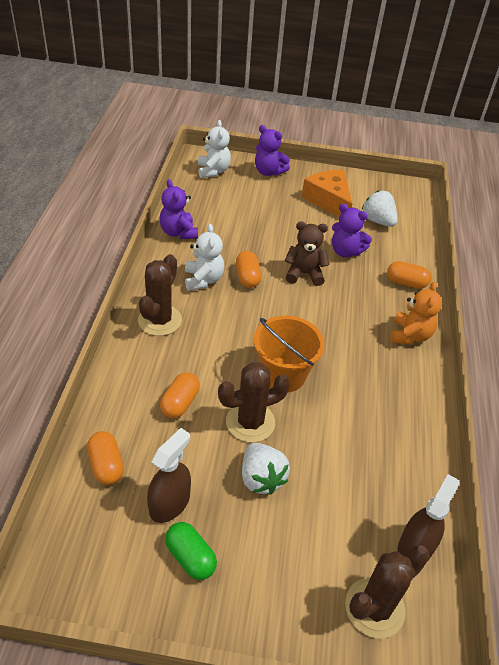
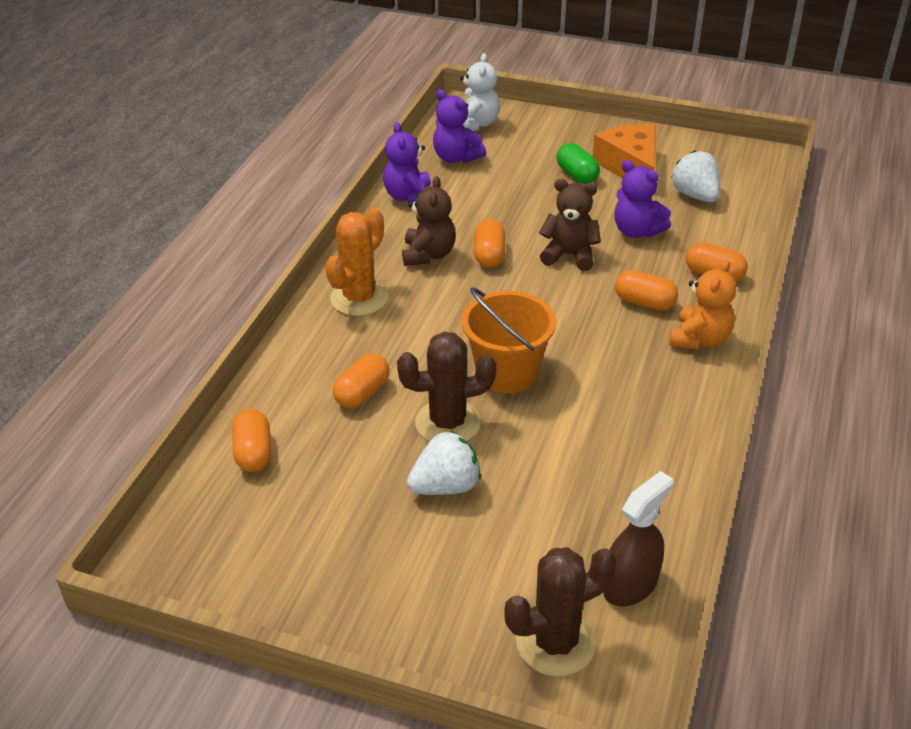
camera: 15 degrees right, 5 degrees down
brown cactus [138,254,182,336] -> orange cactus [325,208,388,316]
brown spray bottle [147,428,191,523] -> none
green capsule [165,522,217,580] -> green capsule moved to [556,143,600,184]
white teddy bear [185,224,224,291] -> brown teddy bear [402,176,456,266]
white strawberry [242,443,290,495] -> white strawberry turned 105 degrees counterclockwise [407,431,481,495]
purple teddy bear [255,125,290,176] -> purple teddy bear moved to [433,89,486,163]
none -> orange capsule [615,270,678,311]

